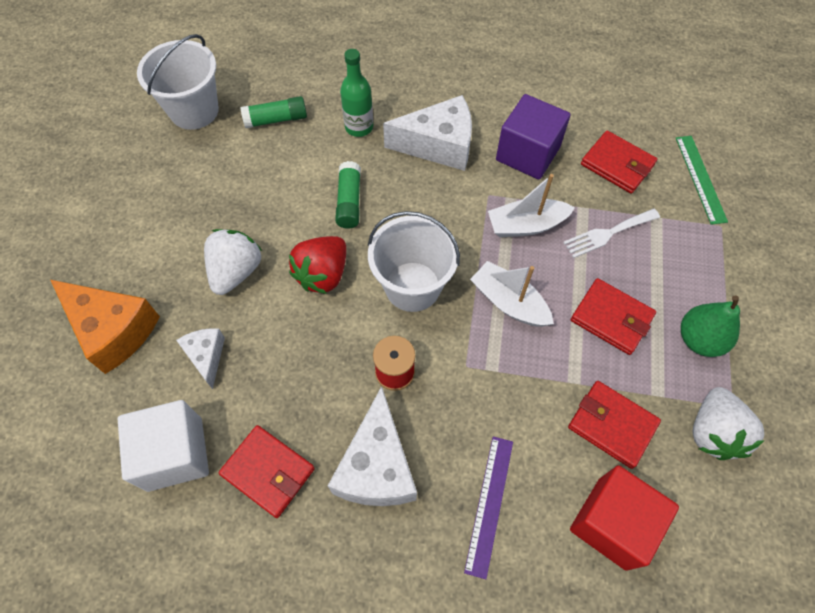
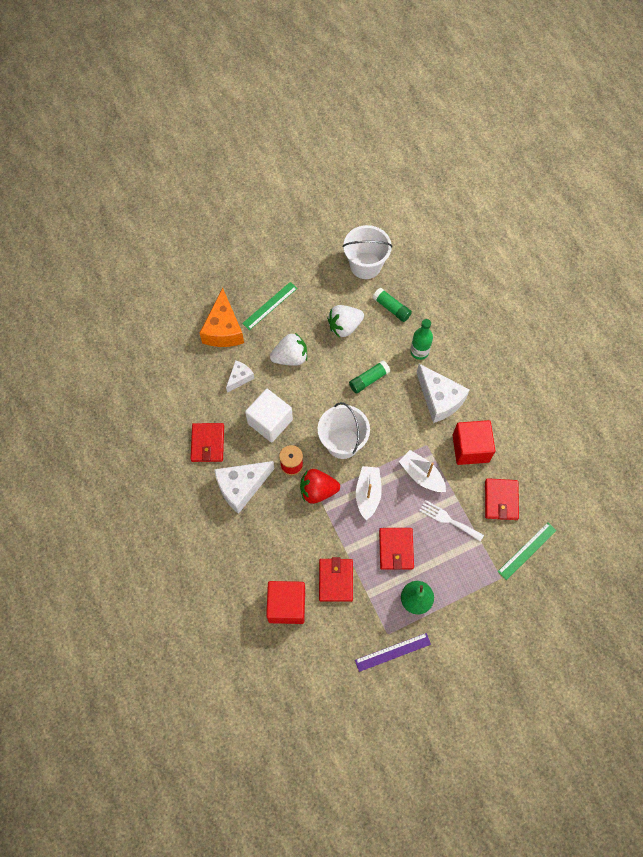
camera: 55 degrees right, 5 degrees up
white cube [118,400,209,492] -> white cube moved to [245,389,293,442]
red strawberry [289,236,346,294] -> red strawberry moved to [300,469,340,504]
purple ruler [464,437,513,579] -> purple ruler moved to [355,633,431,672]
purple cube [496,94,571,179] -> red cube [453,420,495,465]
white strawberry [693,387,765,460] -> white strawberry moved to [327,305,364,337]
none -> green ruler [242,282,297,330]

